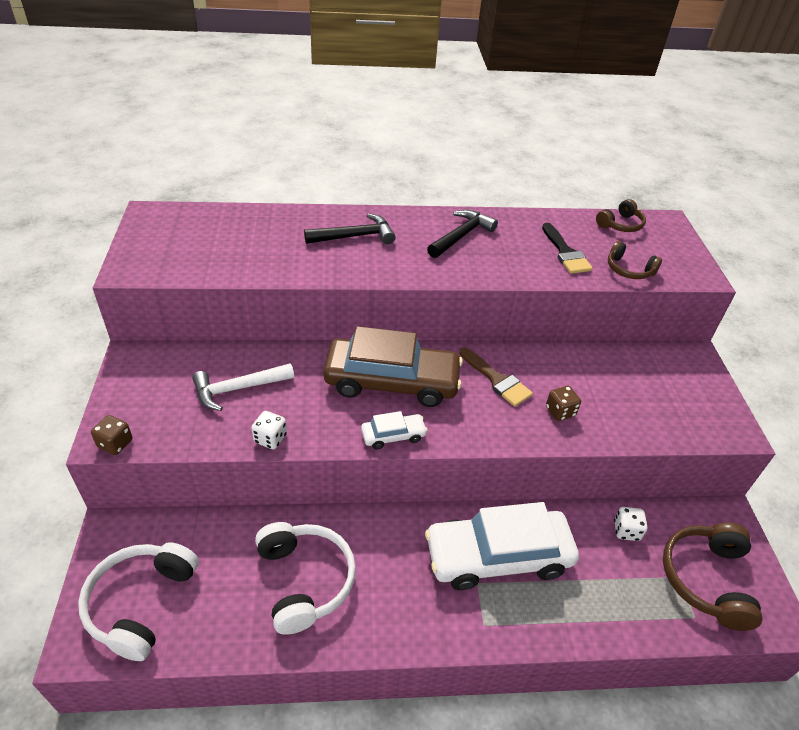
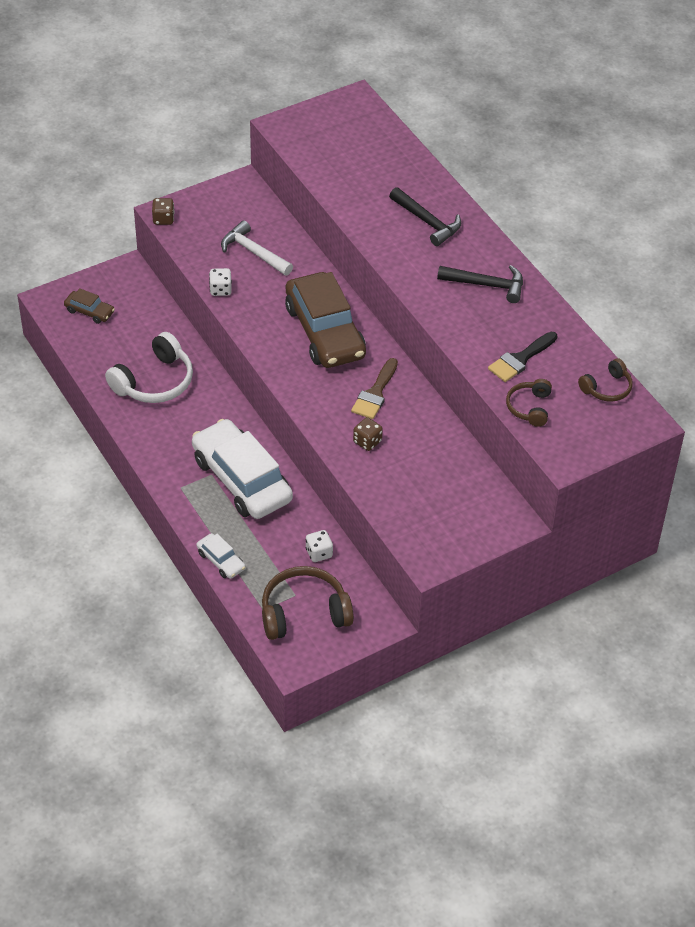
camera: 65 degrees right, 5 degrees up
white headphones [78,542,199,661] -> brown car [64,288,115,324]
white car [361,411,428,449] -> white car moved to [196,533,246,579]
brown headphones [596,199,646,232] -> brown headphones turned 60 degrees counterclockwise [578,358,633,402]

